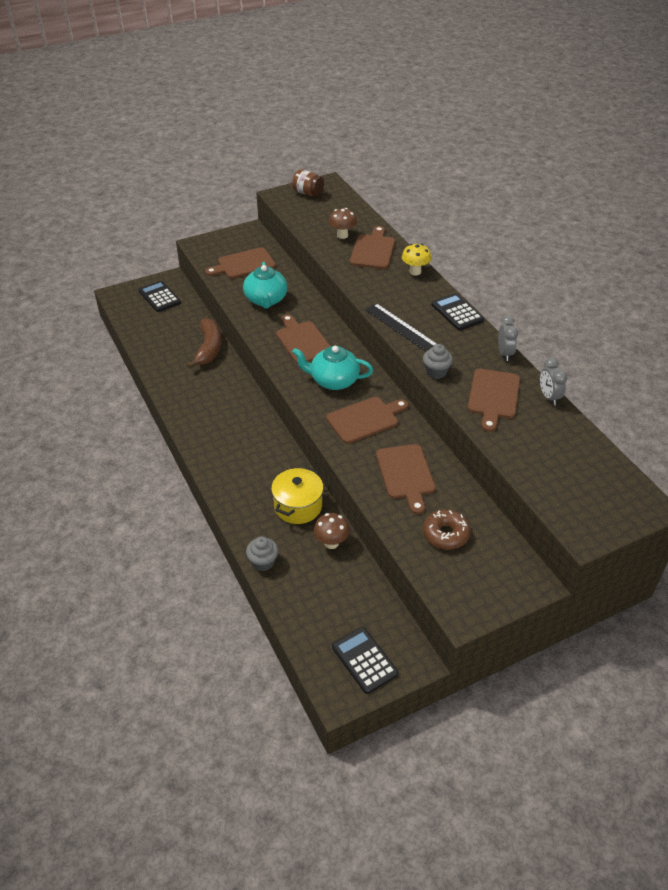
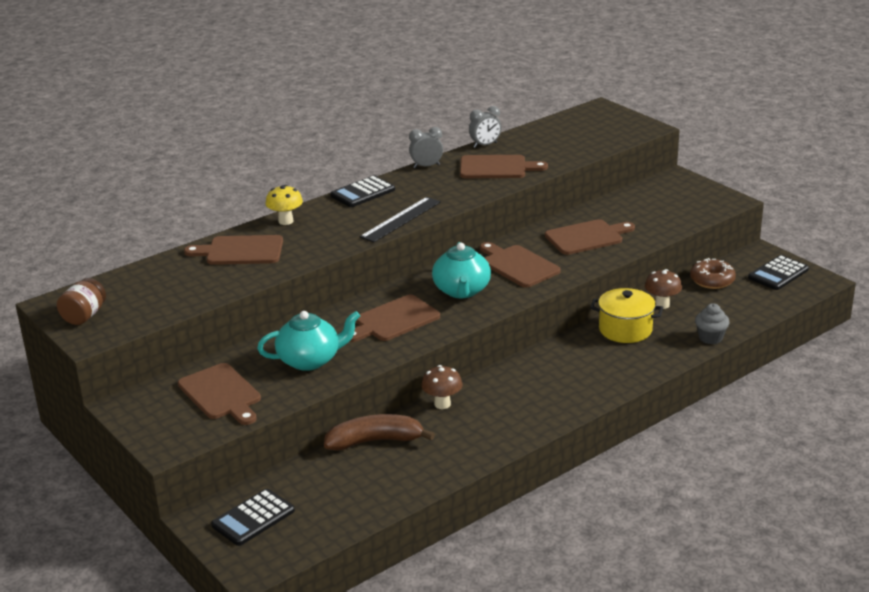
camera: 100 degrees left, 15 degrees down
brown mushroom [329,208,357,239] -> brown mushroom moved to [421,365,462,409]
grey cupcake [423,344,453,379] -> none
brown donut [423,509,471,550] -> brown donut moved to [690,258,736,289]

